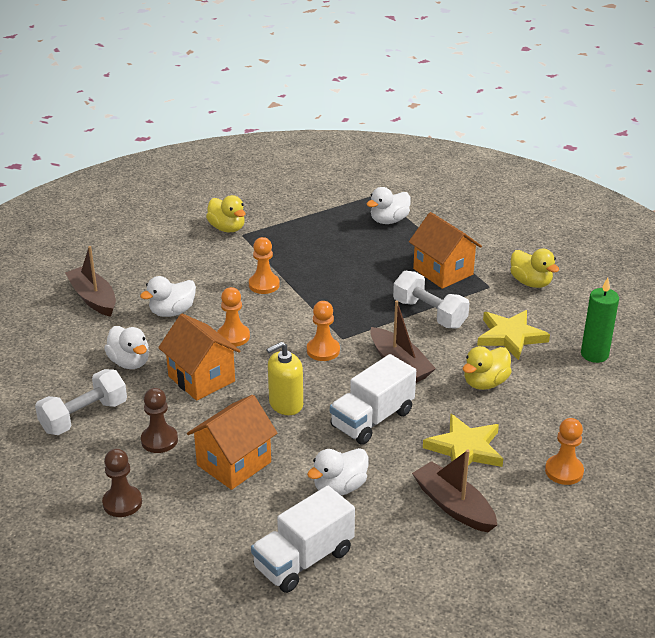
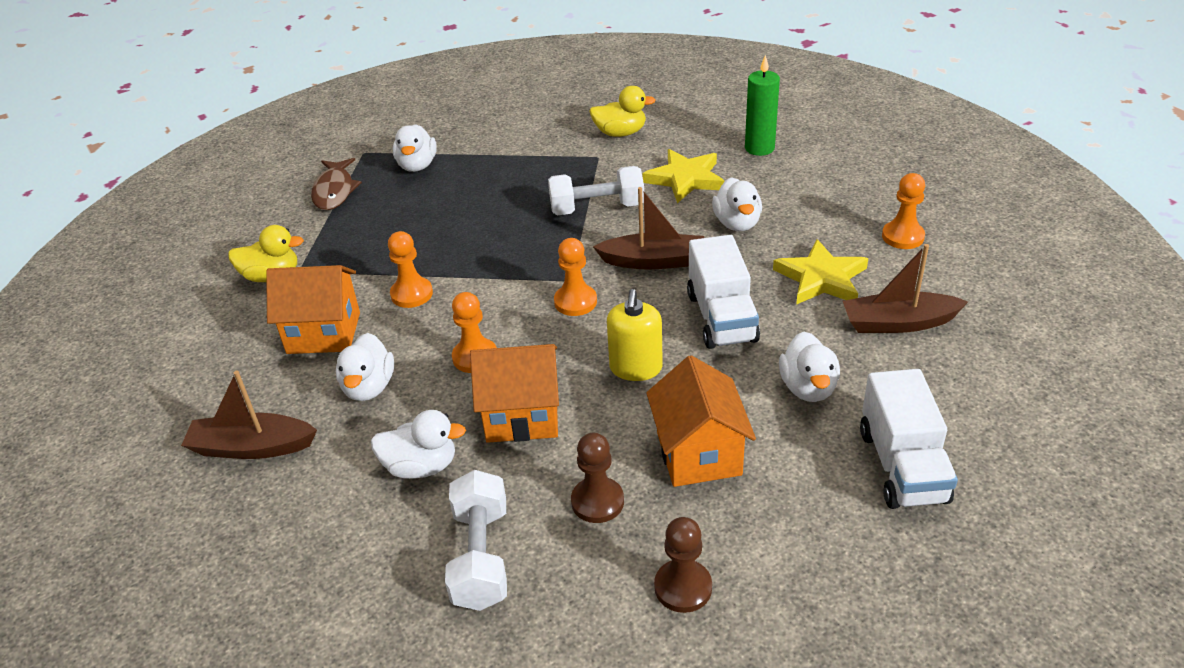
camera: 50 degrees left, 5 degrees up
orange house [409,212,482,289] -> orange house moved to [266,265,360,354]
yellow duck [463,346,512,390] -> white duck [712,177,762,231]
none -> brown fish [311,158,362,210]

